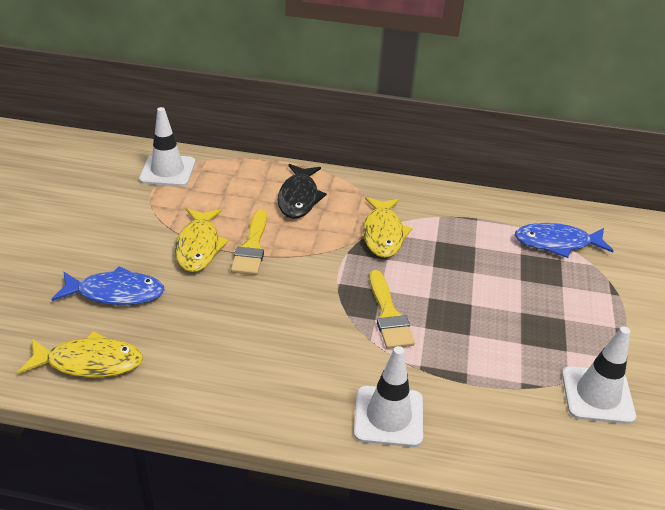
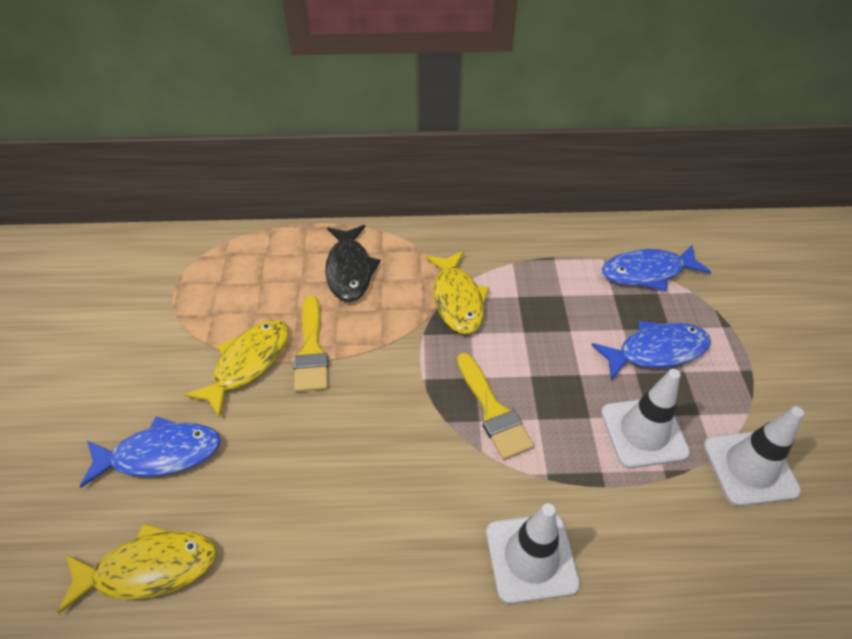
camera: 10 degrees left, 10 degrees up
white traffic cone [139,107,195,187] -> white traffic cone moved to [601,369,690,468]
yellow fish [175,208,229,272] -> yellow fish turned 135 degrees counterclockwise [184,320,289,417]
none -> blue fish [592,321,711,380]

